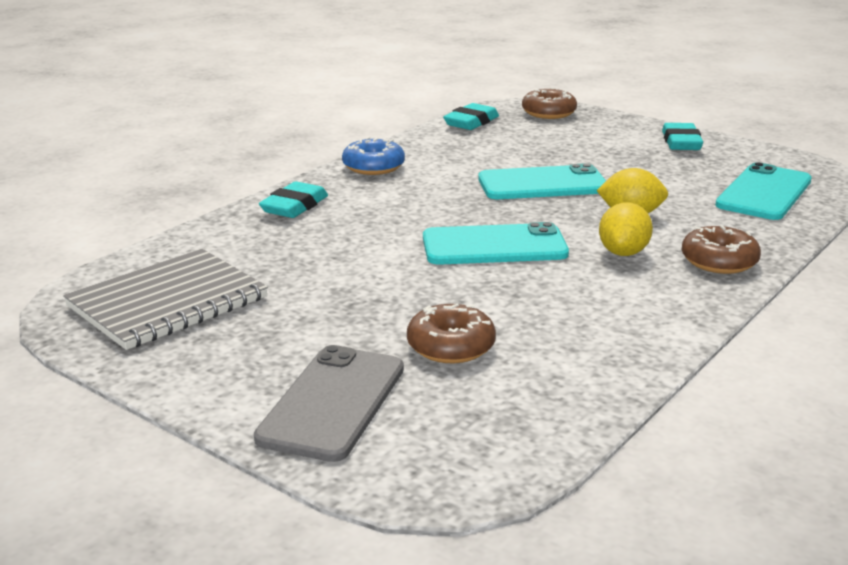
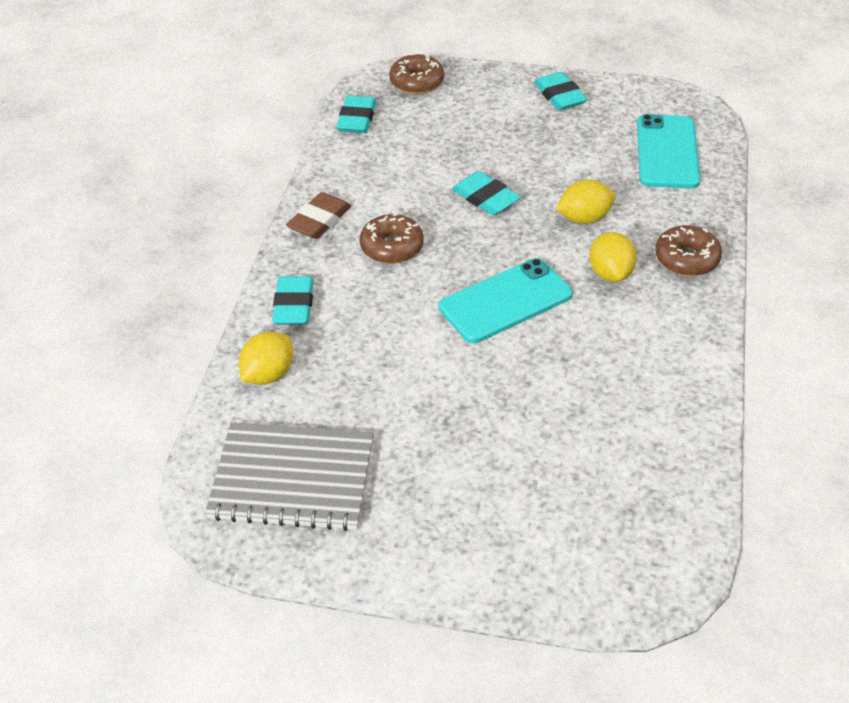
camera: 25 degrees left, 20 degrees up
grey notebook [63,249,268,350] -> grey notebook turned 75 degrees clockwise [205,422,374,531]
grey phone [254,345,404,462] -> none
blue donut [342,137,405,175] -> brown eraser [286,192,351,239]
brown donut [407,304,496,363] -> brown donut moved to [360,213,424,264]
turquoise phone [478,163,606,199] -> turquoise eraser [452,171,521,215]
none -> yellow lemon [239,332,293,385]

